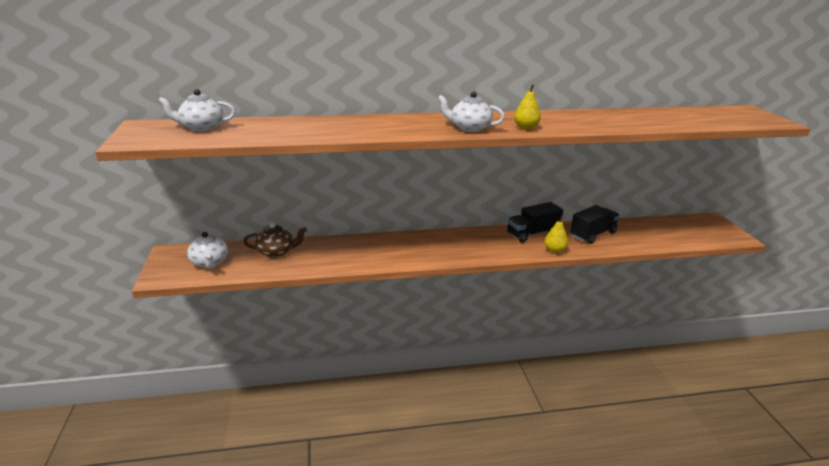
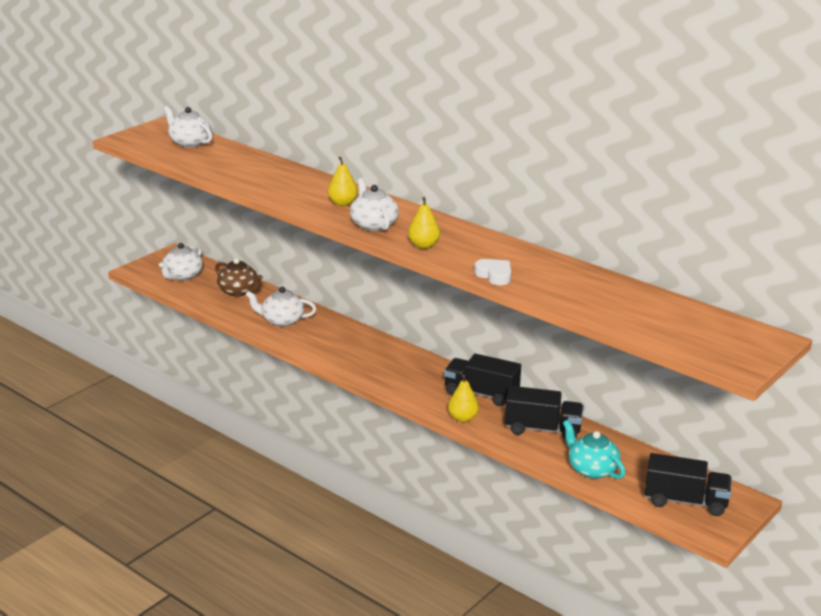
camera: 50 degrees right, 0 degrees up
none -> white teapot [245,287,316,327]
none -> yellow pear [328,156,358,206]
none -> white heart [474,259,511,285]
none -> turquoise teapot [563,420,625,479]
none -> black truck [645,453,732,516]

